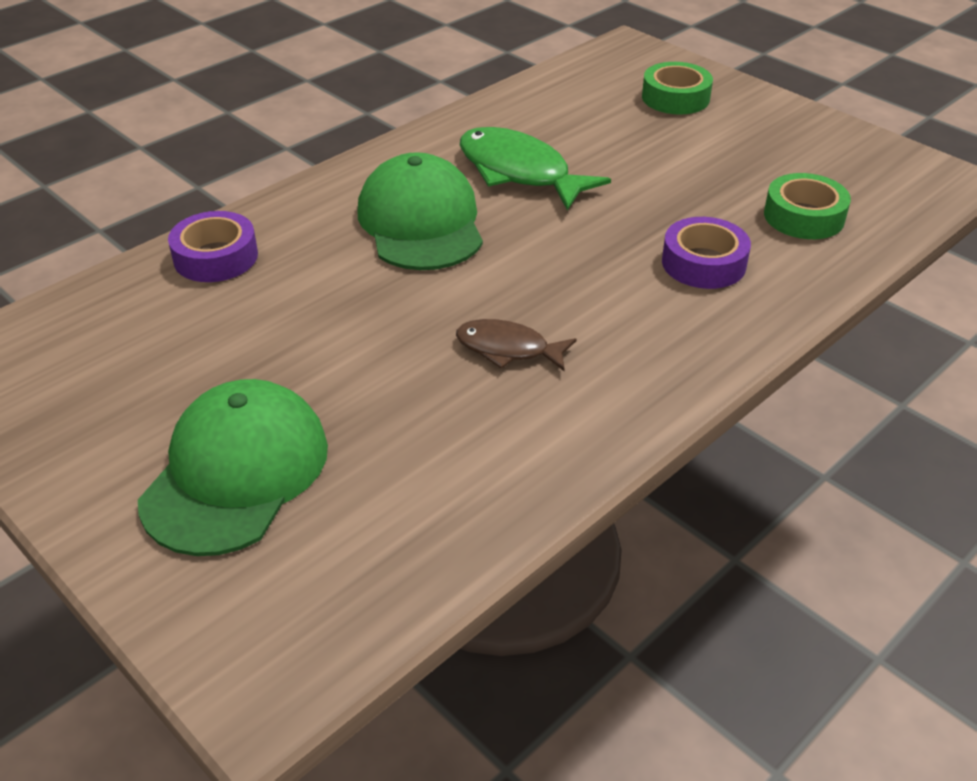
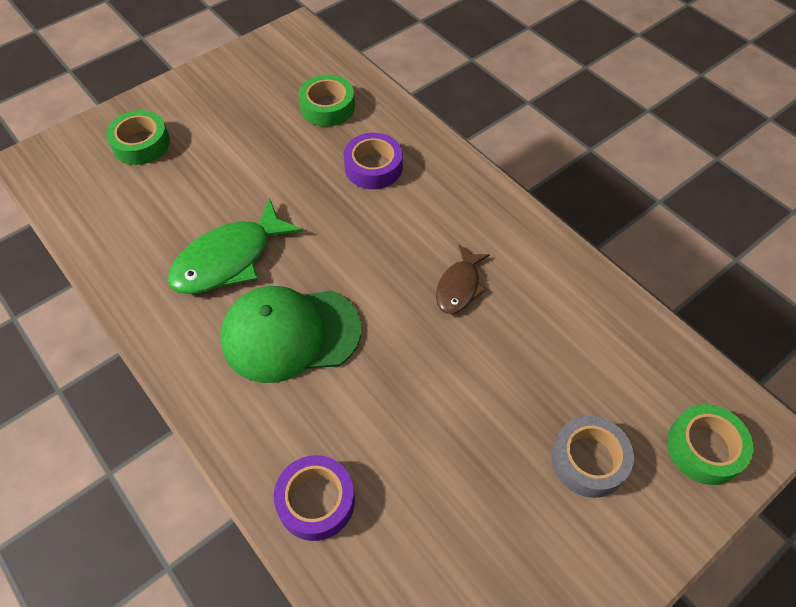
camera: 85 degrees left, 15 degrees up
green cap [138,379,328,556] -> grey tape [551,416,634,498]
none -> green tape [667,404,754,485]

